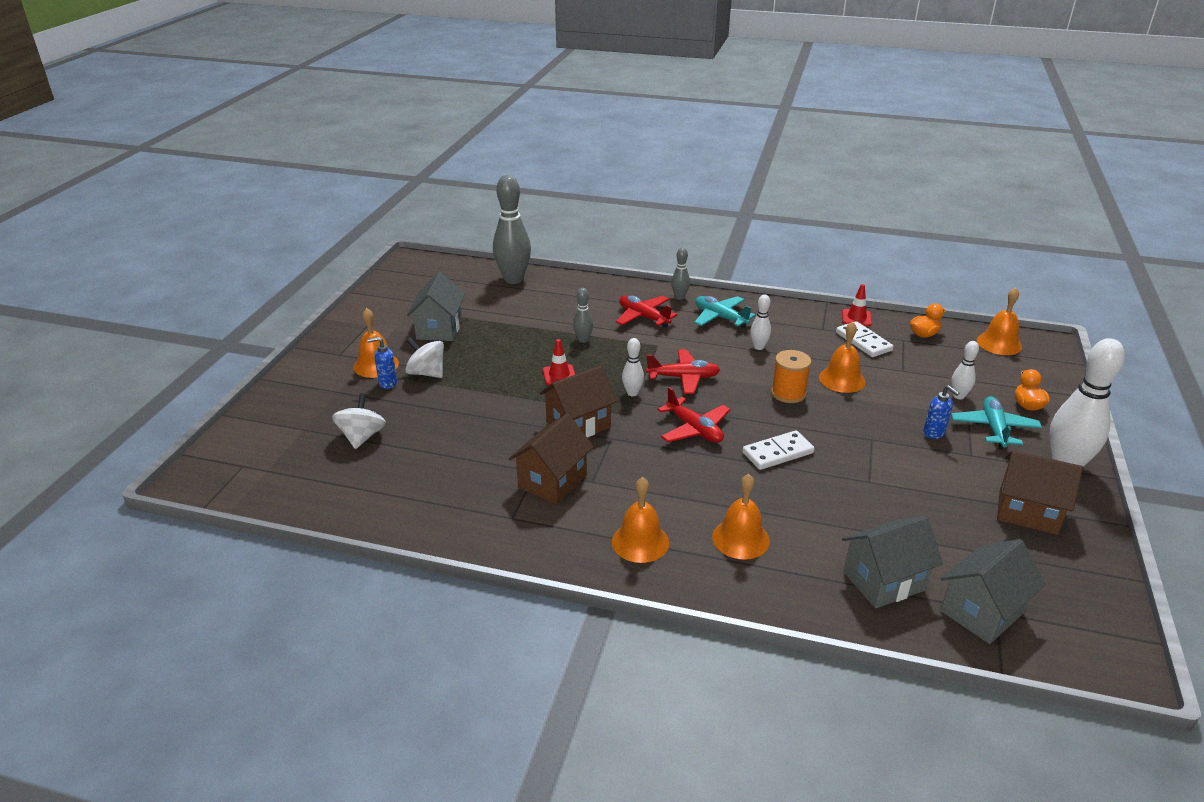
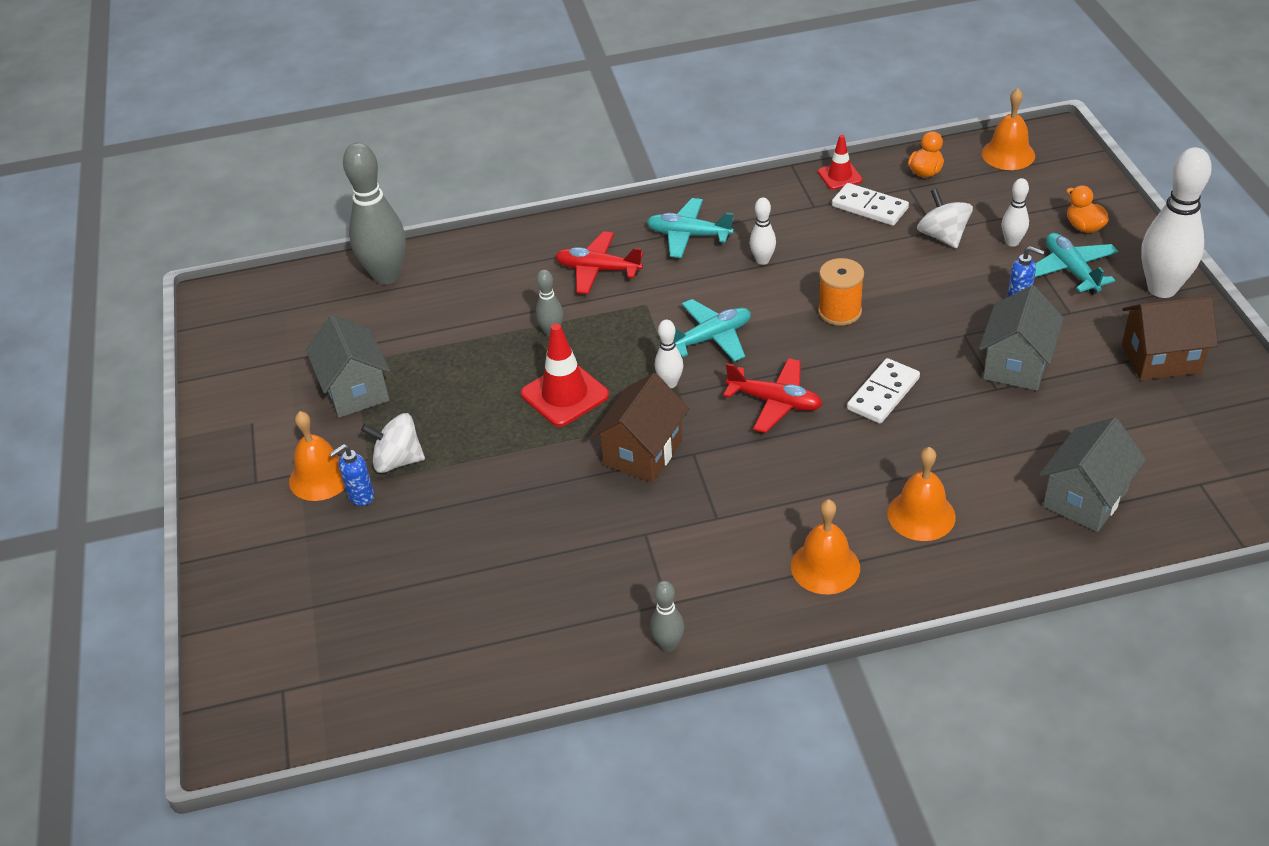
camera: 25 degrees left, 10 degrees up
white spinning top [332,393,386,449] -> white spinning top moved to [917,189,973,248]
brown house [509,413,594,504] -> none
red traffic cone [543,339,575,385] -> red traffic cone [521,323,609,427], size x1.65
red plane [646,349,720,394] -> turquoise plane [674,299,751,362]
grey bowling pin [671,248,690,300] -> grey bowling pin moved to [650,581,684,652]
orange bell [819,321,866,393] -> none
grey house [941,539,1046,644] -> grey house moved to [979,285,1064,391]

